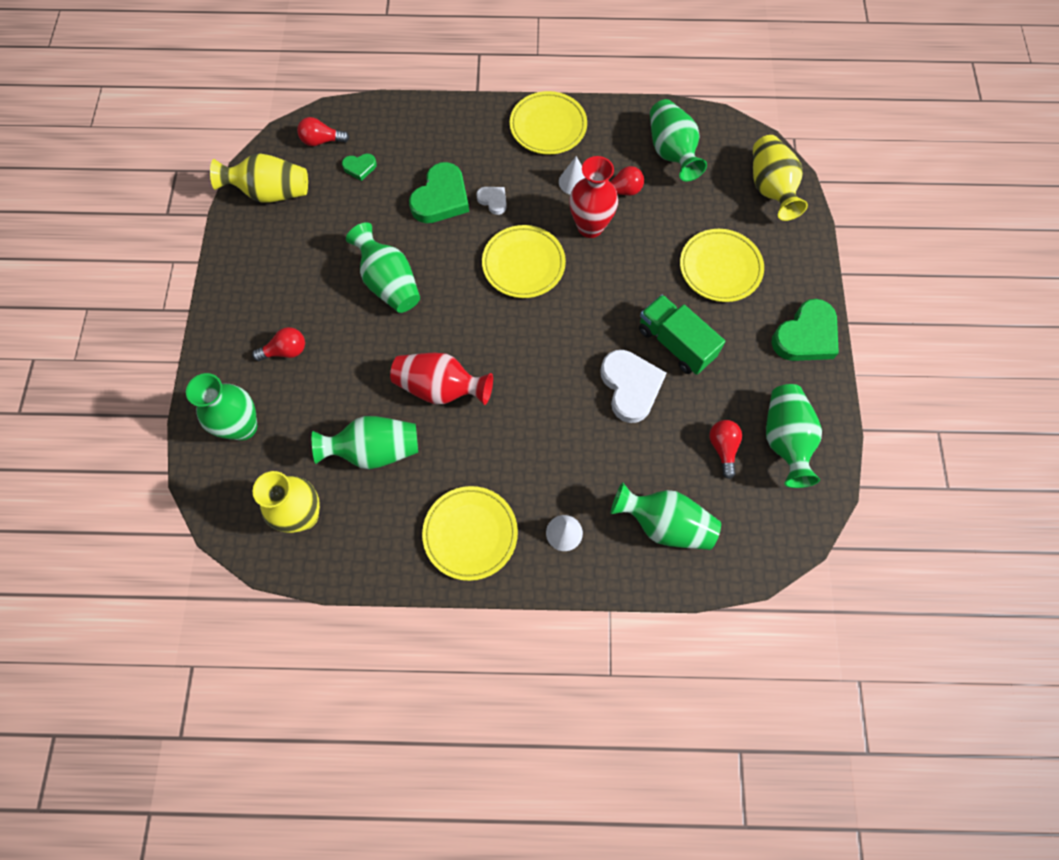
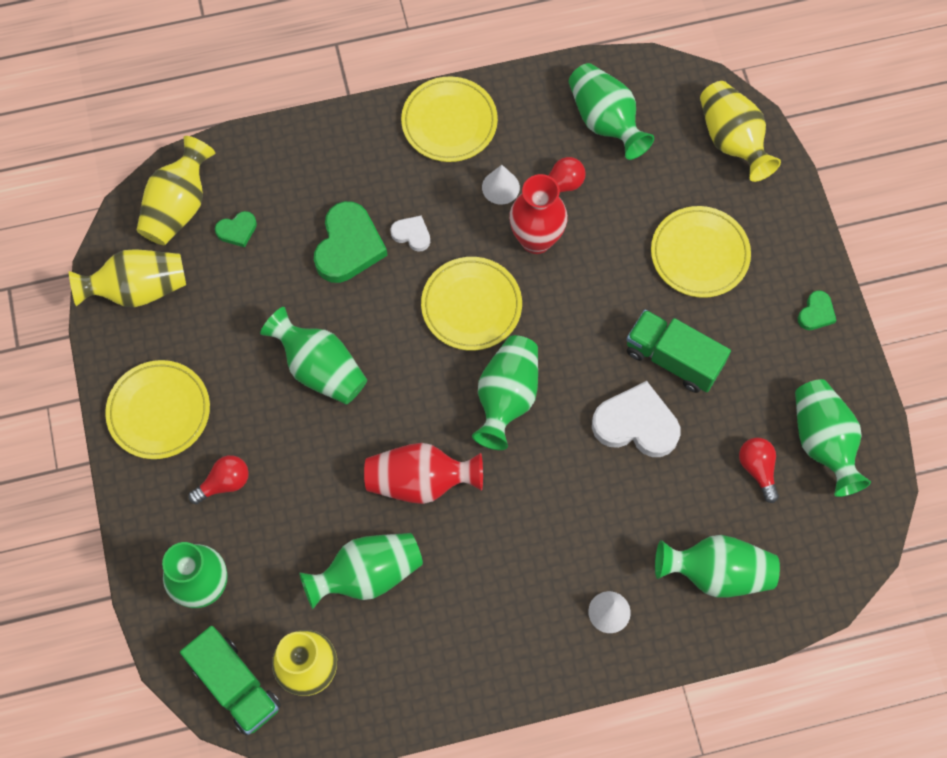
camera: 15 degrees left, 0 degrees up
red light bulb [297,117,349,146] -> yellow vase [137,136,215,245]
yellow plate [422,486,518,581] -> yellow plate moved to [105,360,210,459]
white heart [600,350,667,423] -> white heart turned 45 degrees counterclockwise [592,381,680,457]
green heart [771,299,839,361] -> green heart [797,291,837,330], size x0.50
none -> green truck [180,626,281,735]
none -> green vase [472,335,538,450]

